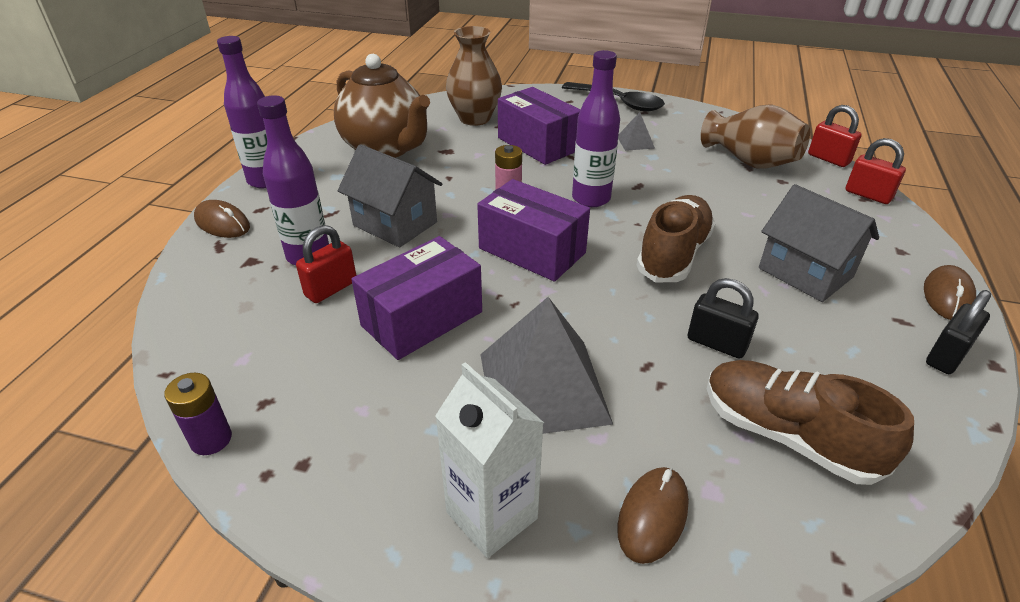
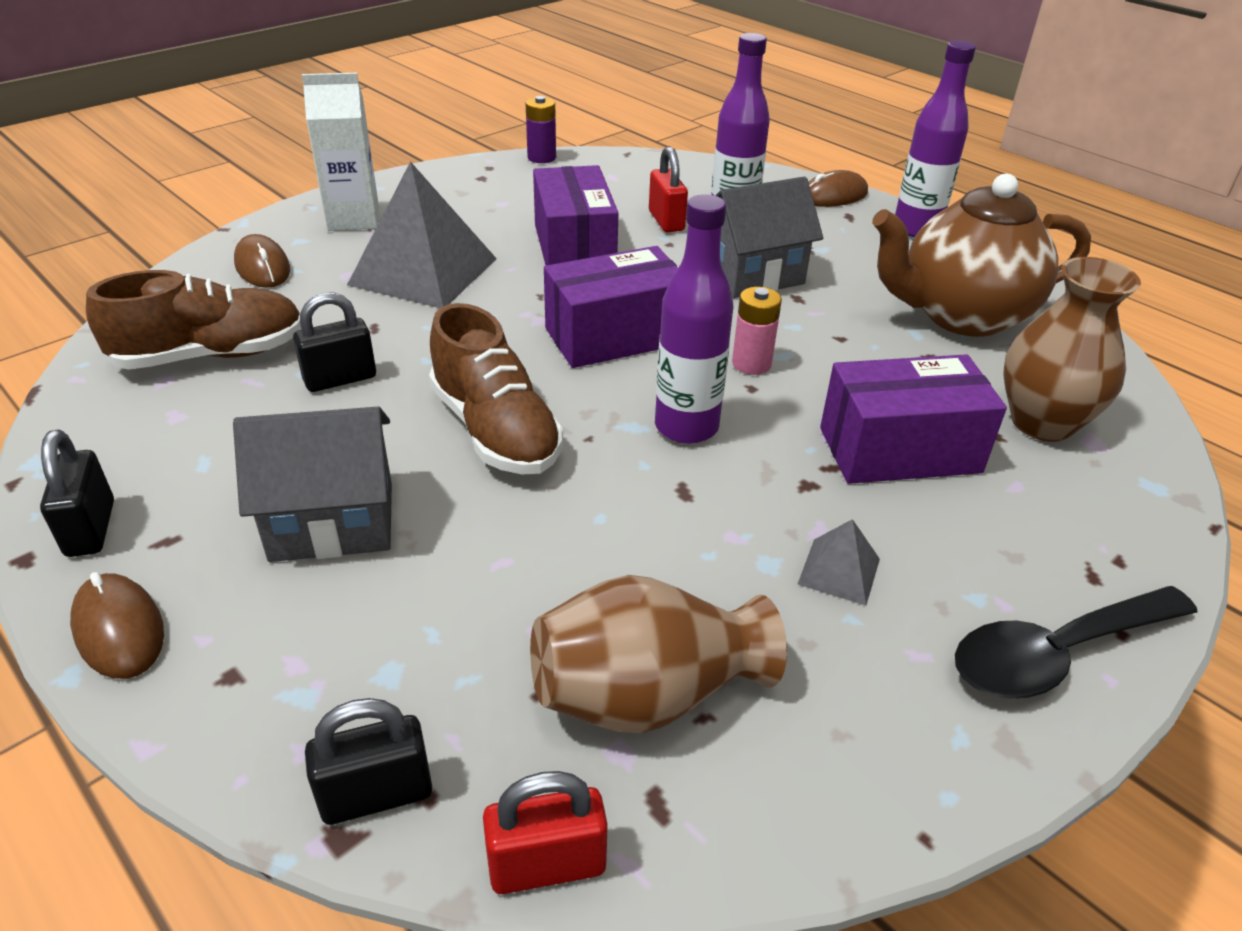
camera: 120 degrees right, 0 degrees up
red padlock [846,138,906,204] -> black padlock [305,698,432,825]

